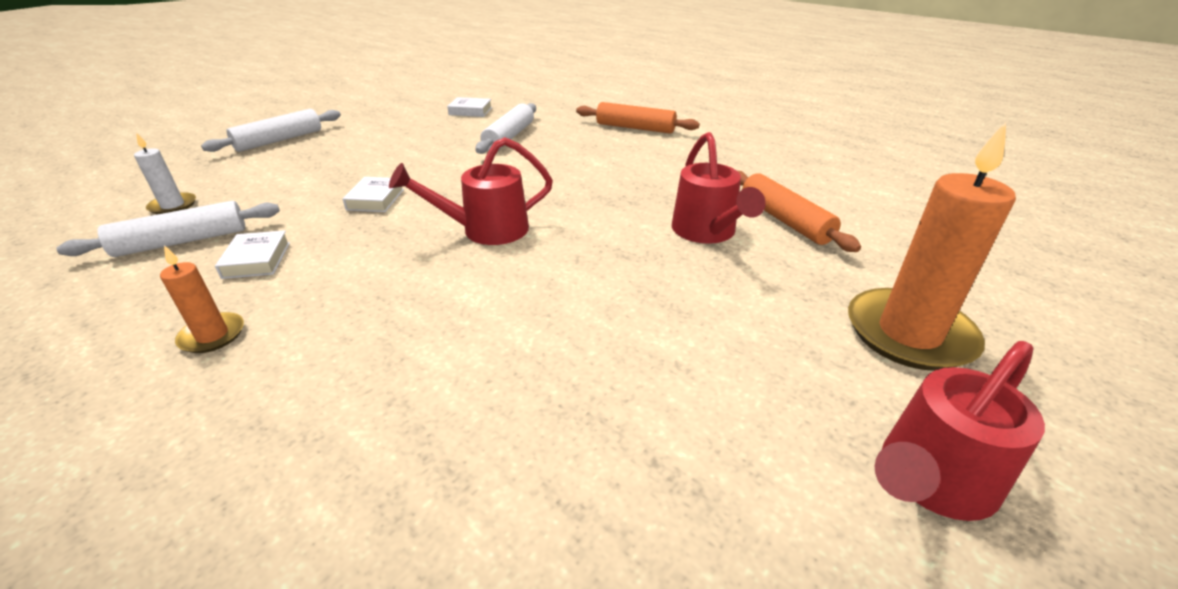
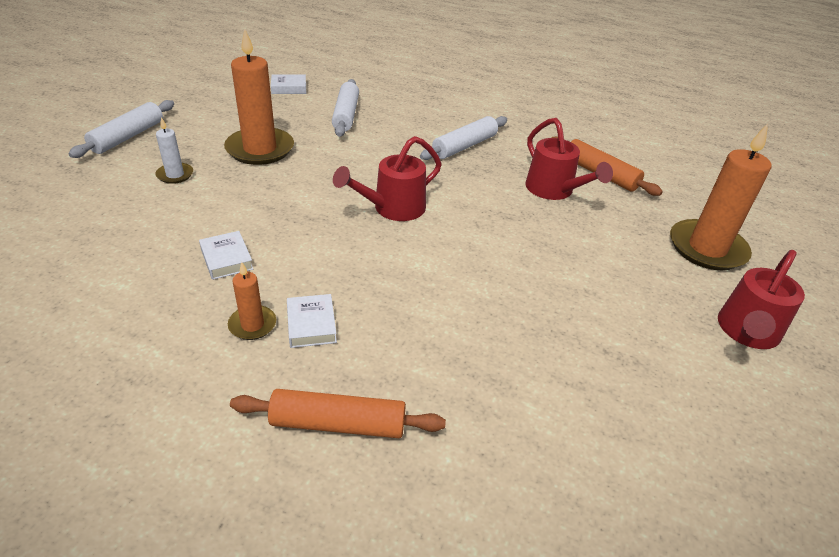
camera: 20 degrees left, 5 degrees up
white rolling pin [56,201,280,257] -> white rolling pin moved to [420,116,507,160]
white candle [134,132,196,215] -> white candle moved to [155,117,193,184]
white book [343,177,404,212] -> white book moved to [287,294,337,348]
orange rolling pin [576,102,700,134] -> orange rolling pin moved to [230,389,446,438]
none -> orange candle [224,29,294,165]

